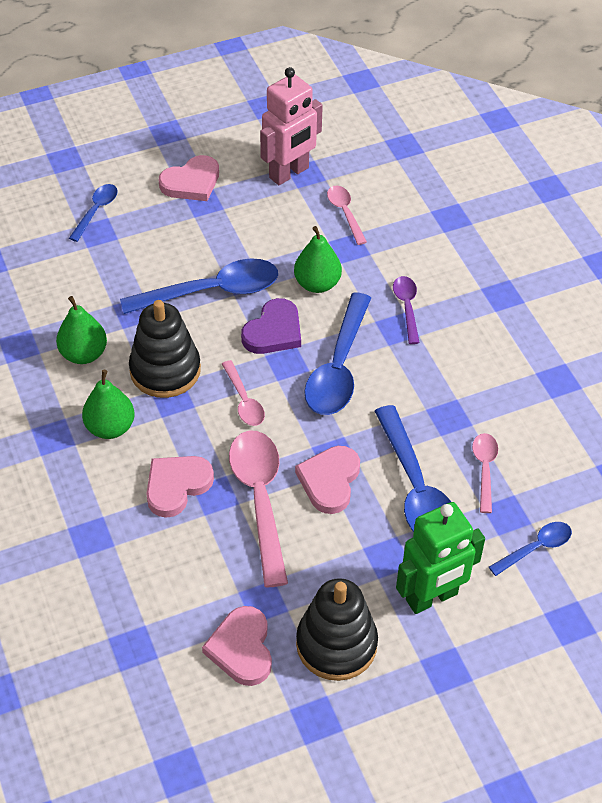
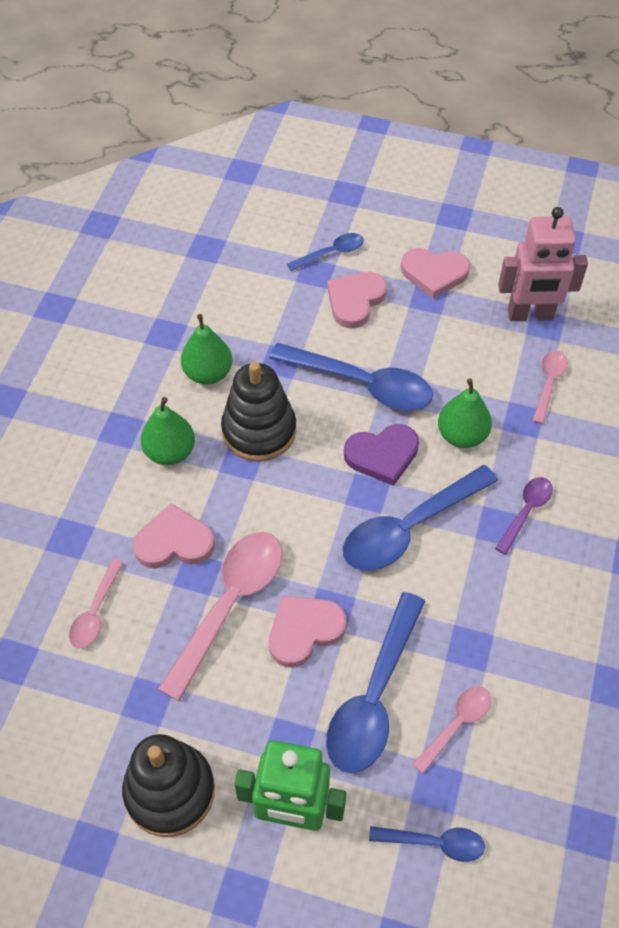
camera: 40 degrees right, 5 degrees up
pink heart [202,606,272,686] -> pink heart moved to [327,272,387,328]
pink spoon [222,360,265,426] -> pink spoon moved to [69,559,124,648]

